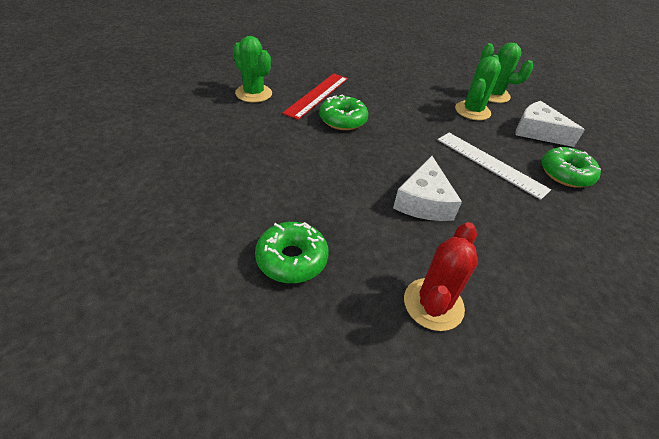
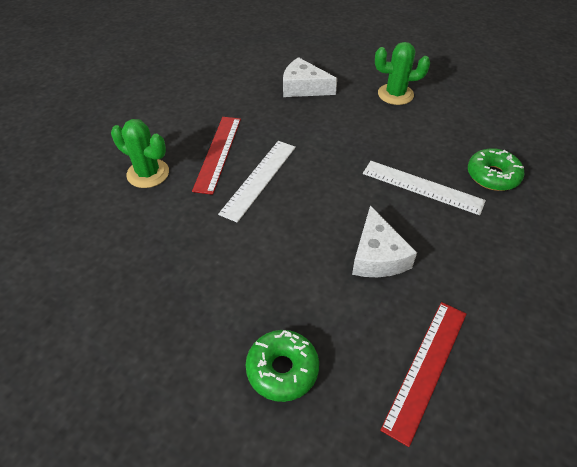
camera: 15 degrees left, 5 degrees up
green donut [319,94,368,130] -> white ruler [218,141,296,223]
red cactus [404,222,478,331] -> red ruler [380,302,466,447]
green cactus [455,55,501,120] -> none
white cheese [516,101,585,147] -> white cheese moved to [283,57,337,97]

